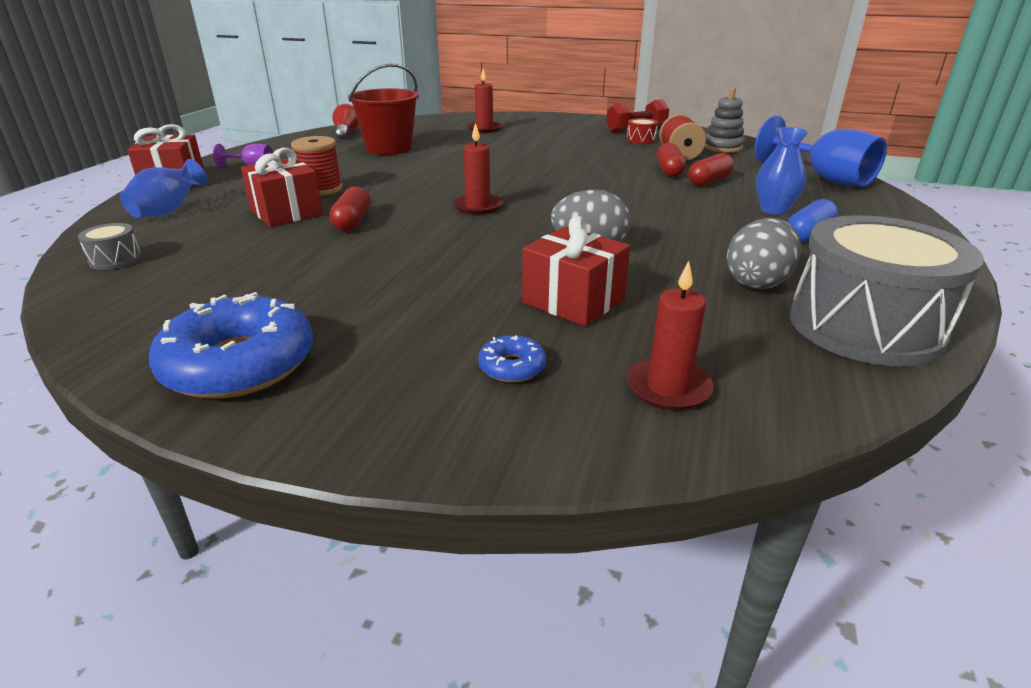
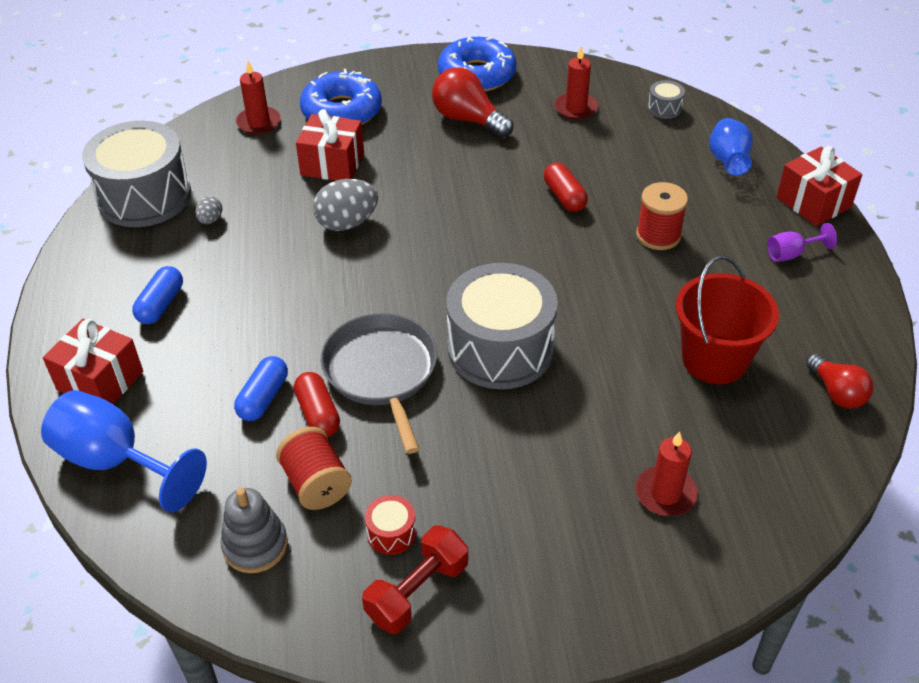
camera: 155 degrees right, 15 degrees up
red gift [241,148,323,227] -> red gift moved to [43,319,143,404]
red candle [453,123,503,215] -> red candle moved to [554,46,599,120]
blue donut [478,335,546,382] -> blue donut [300,69,382,125], size x2.21
red capsule [688,153,734,186] -> blue capsule [234,356,288,421]
grey egg [727,218,801,289] -> grey egg [196,196,222,224], size x0.51
blue vase [756,127,808,215] -> none
none -> grey pan [321,313,437,454]
none -> red light bulb [432,67,513,137]
none -> grey drum [446,263,558,389]

